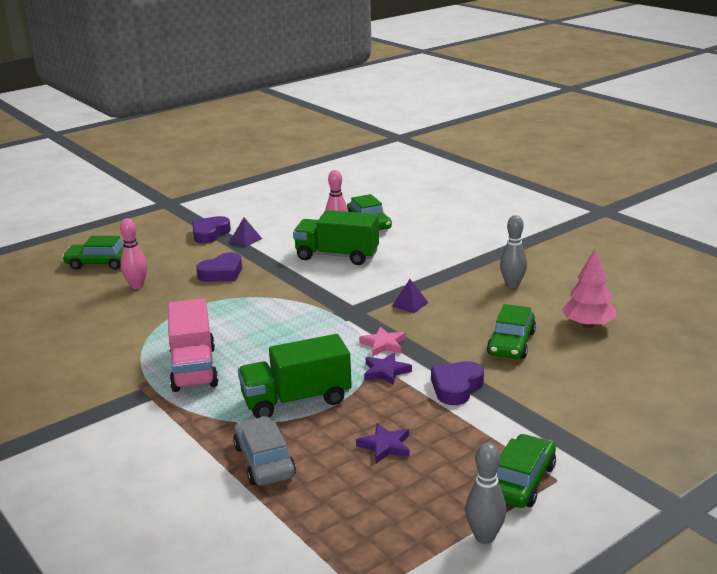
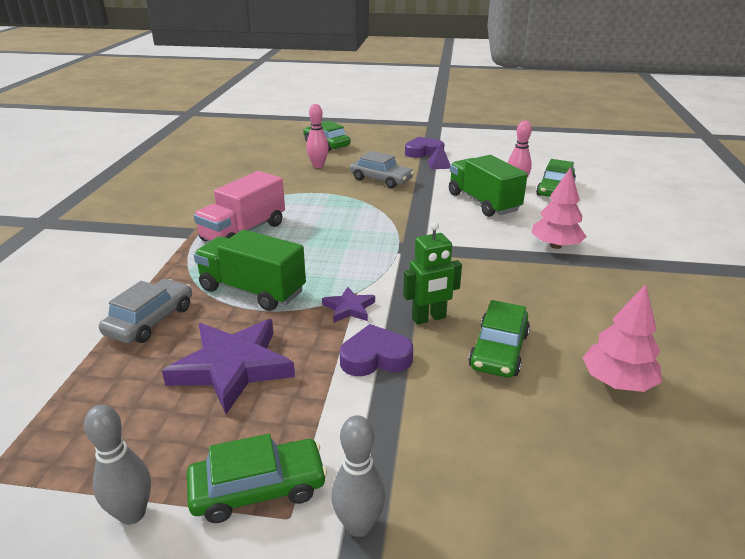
camera: 45 degrees right, 5 degrees up
purple heart [196,252,242,282] -> grey car [350,151,414,188]
purple star [356,423,409,463] -> purple star [162,319,295,414], size x2.02
pink star [359,327,406,356] -> none
purple pyramid [392,279,429,313] -> none
green car [487,304,536,359] -> green car turned 45 degrees counterclockwise [468,300,530,378]
grey bowling pin [500,215,527,288] -> grey bowling pin moved to [331,415,385,537]
none -> green robot [403,222,462,325]
none -> pink tree [531,167,587,249]

